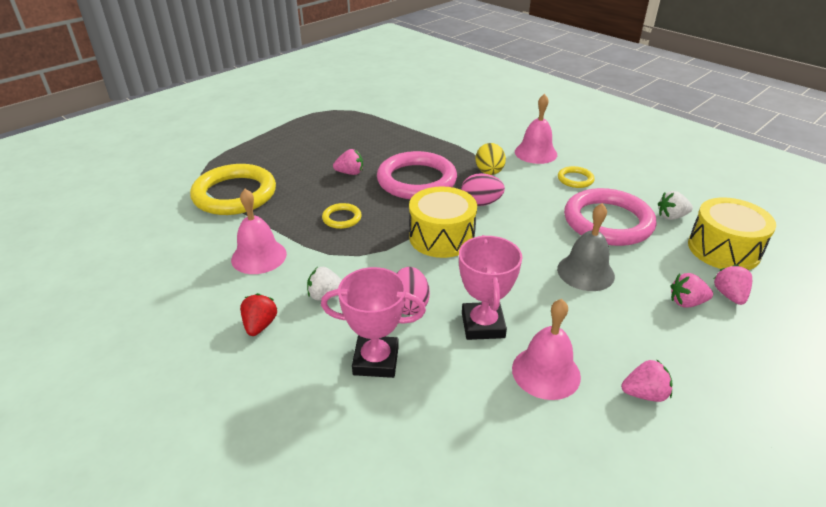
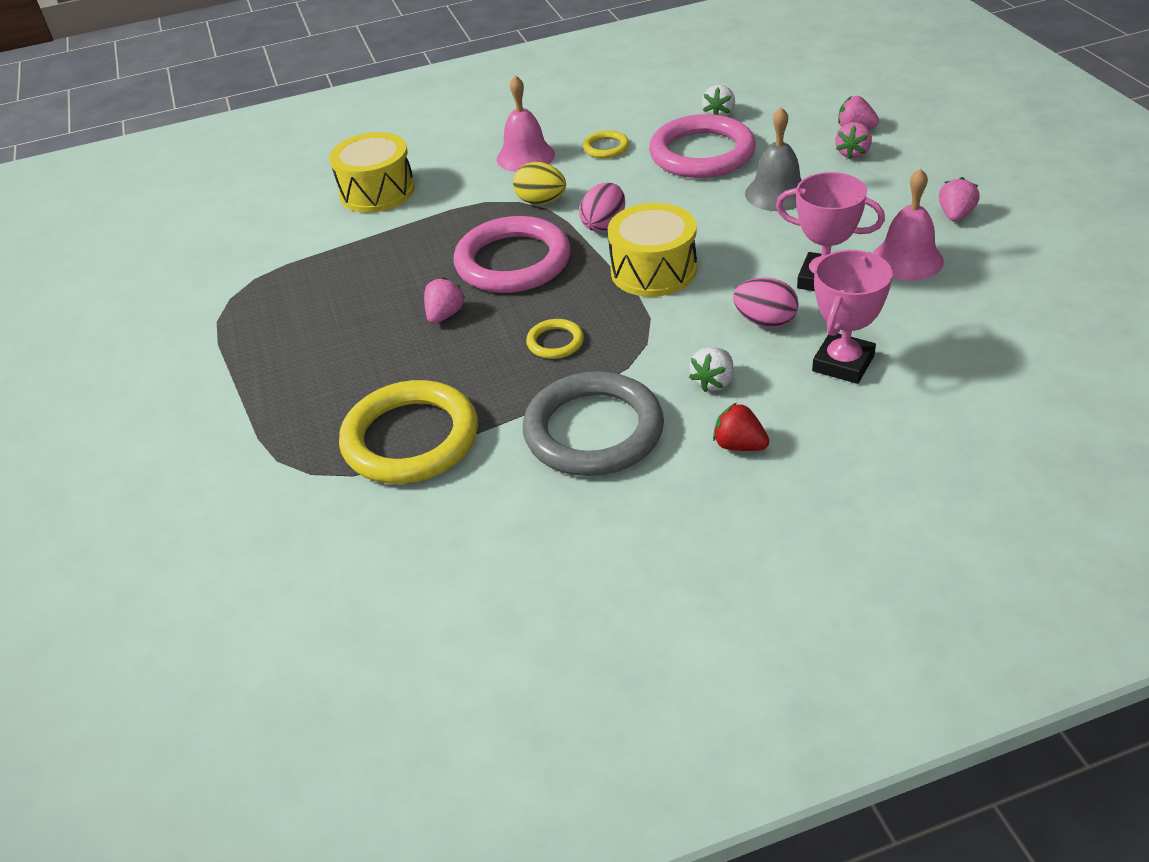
camera: 60 degrees left, 5 degrees up
pink bell [231,189,287,274] -> grey ring [523,371,664,476]
yellow drum [688,198,776,270] -> yellow drum moved to [329,132,415,213]

